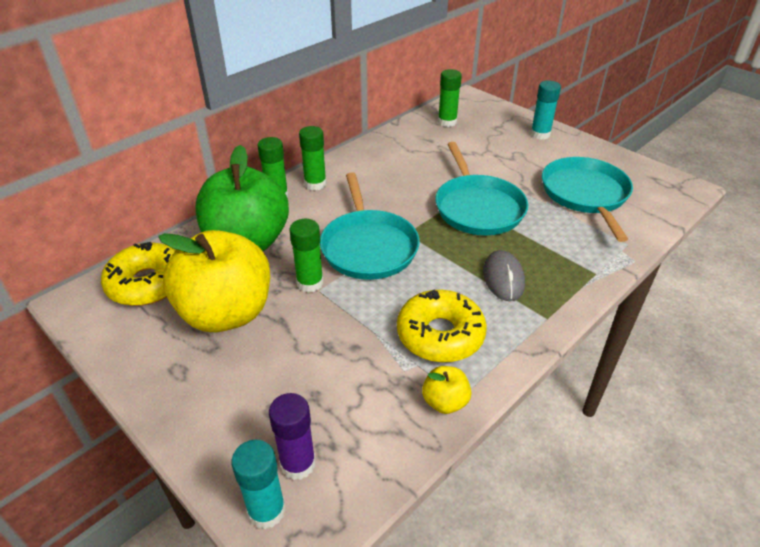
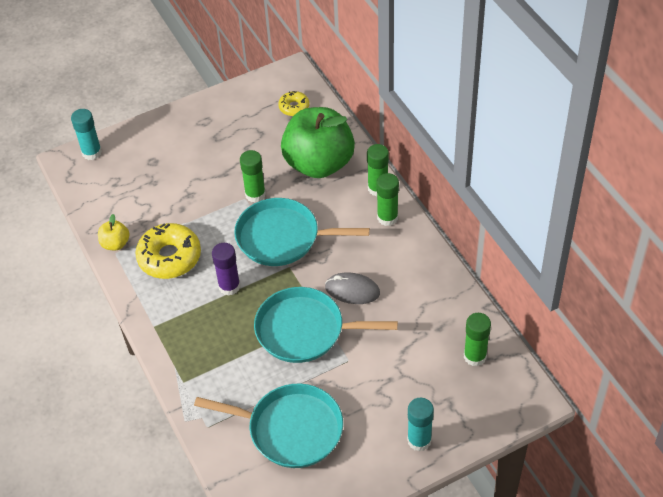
camera: 110 degrees right, 10 degrees up
yellow donut [101,242,176,306] -> yellow donut [278,91,309,116], size x0.53
yellow apple [158,230,270,332] -> none
purple glue stick [269,393,316,480] -> purple glue stick moved to [212,243,240,296]
grey mouse [483,250,525,301] -> grey mouse moved to [325,272,380,304]

